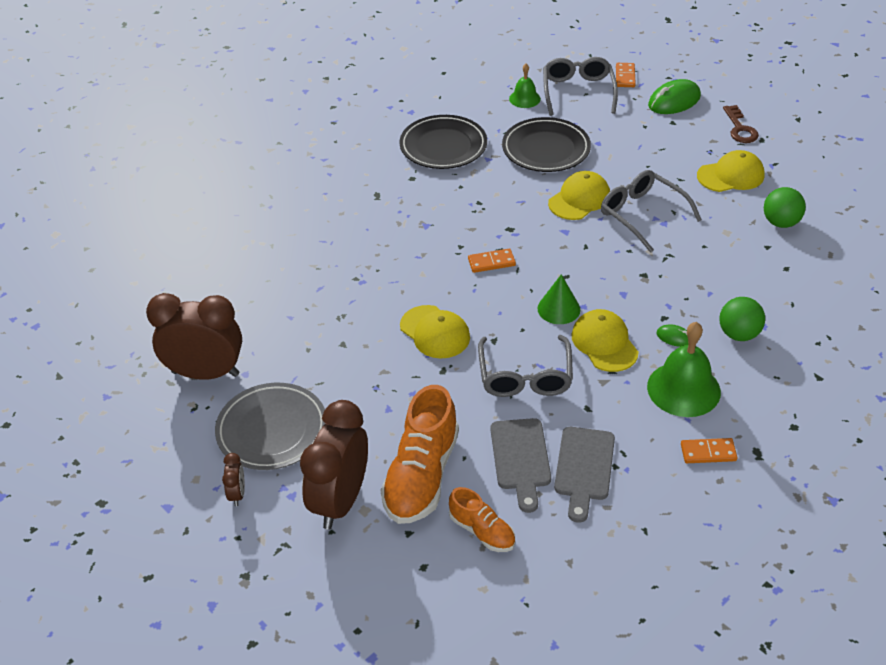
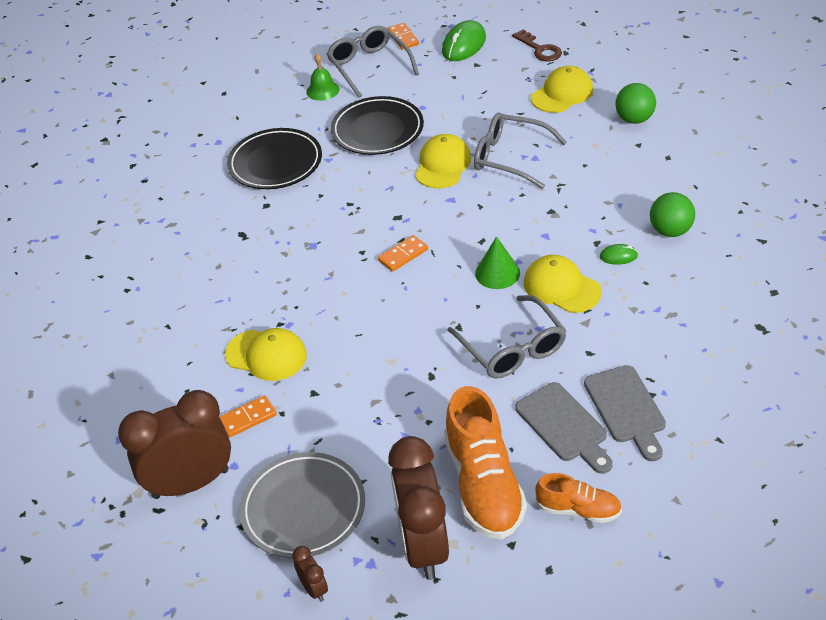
camera: 25 degrees left, 0 degrees up
yellow cap [400,305,470,359] -> yellow cap moved to [225,328,307,381]
green bell [647,322,721,417] -> none
orange domino [681,438,737,463] -> orange domino moved to [219,395,277,437]

